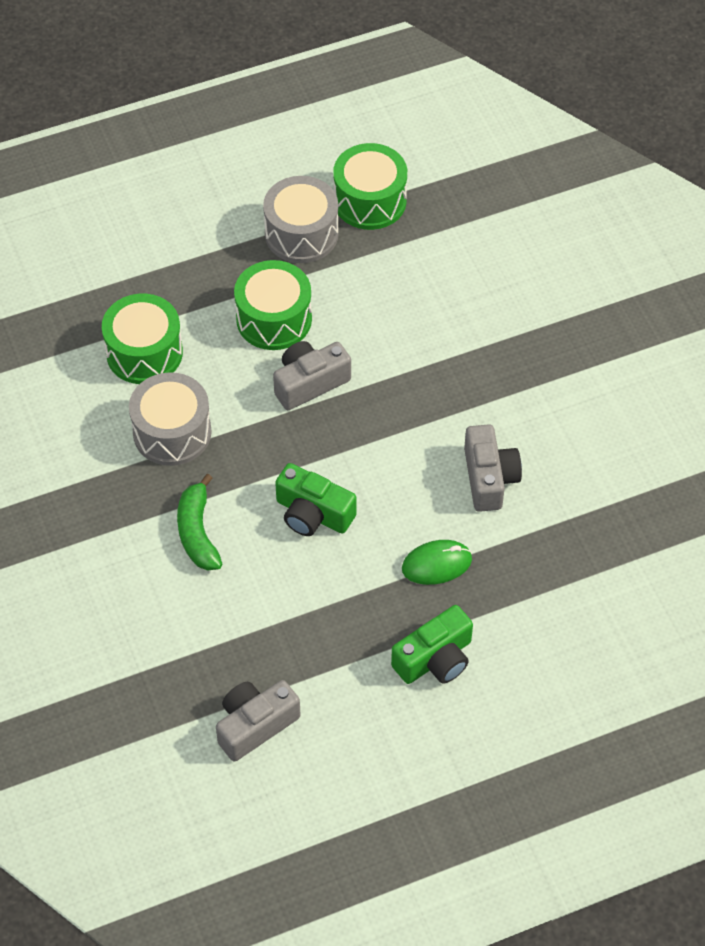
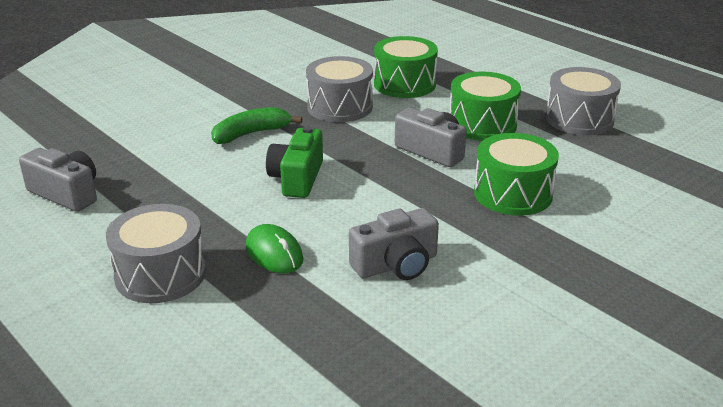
camera: 70 degrees right, 25 degrees down
green drum [333,143,407,230] -> green drum moved to [474,133,559,216]
green camera [391,605,473,684] -> grey drum [106,204,206,303]

